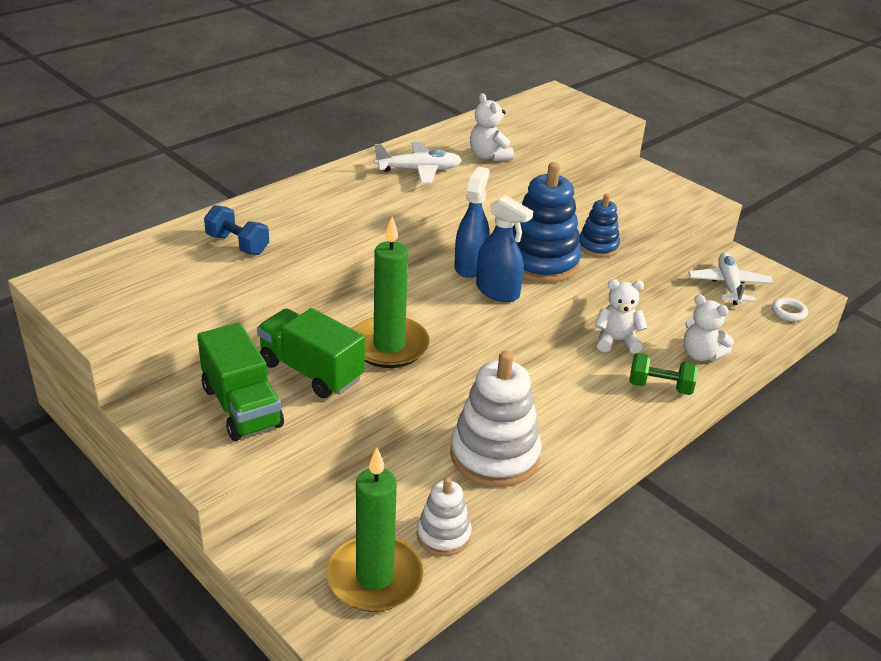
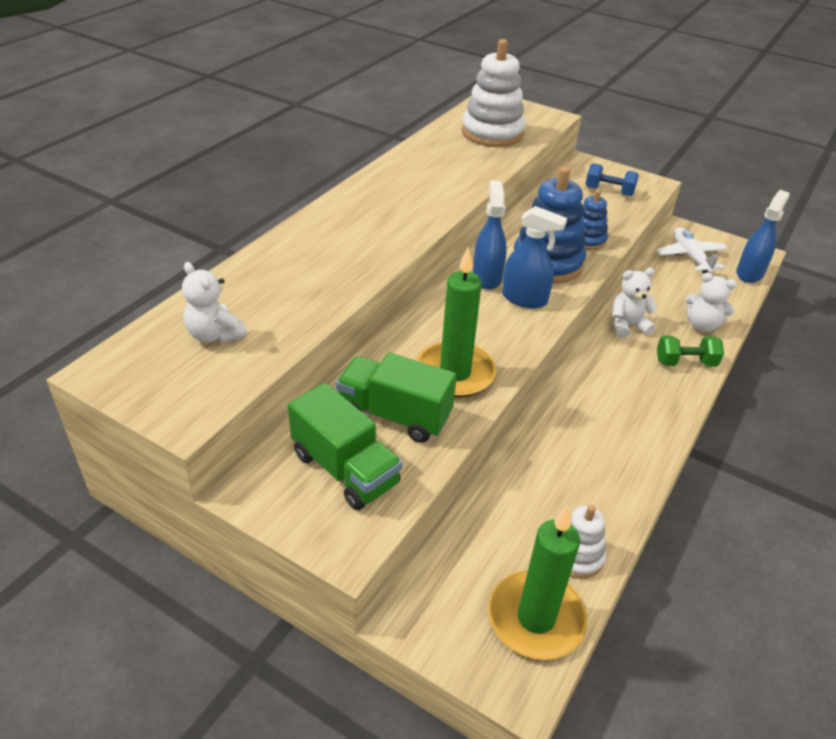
camera: 15 degrees left, 5 degrees up
blue dumbbell [204,205,269,255] -> blue dumbbell moved to [585,163,639,196]
white plane [374,142,462,184] -> none
white stacking toy [450,351,542,487] -> white stacking toy moved to [462,39,526,147]
white teddy bear [470,93,514,161] -> white teddy bear moved to [182,262,247,343]
white ring [772,298,808,322] -> blue spray bottle [736,190,790,283]

